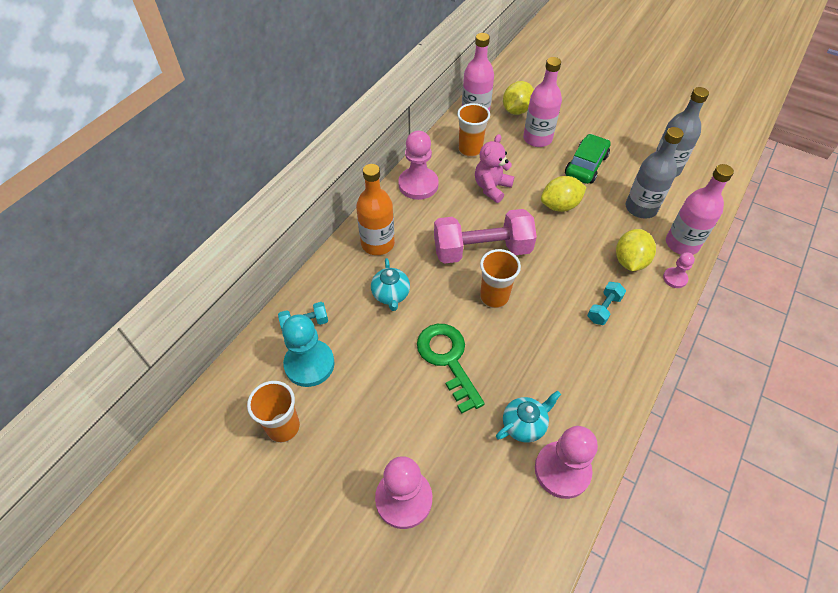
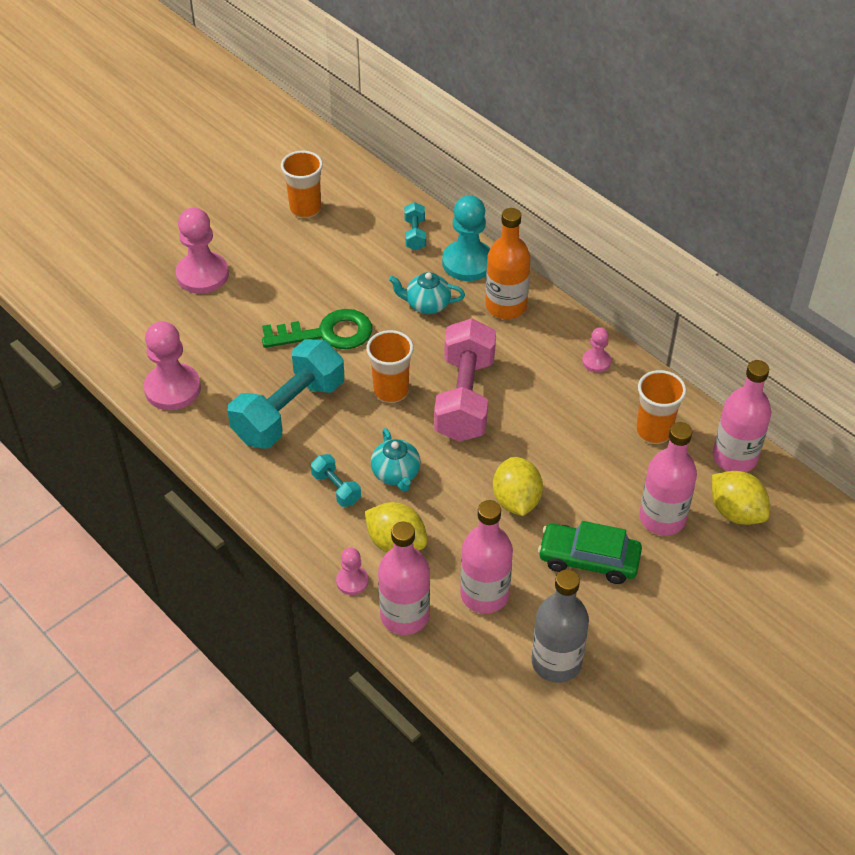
camera: 105 degrees right, 5 degrees down
turquoise pawn [282,314,335,387] -> turquoise pawn moved to [442,195,491,281]
pink pawn [398,131,439,200] -> pink pawn [582,327,611,373], size x0.52
pink teddy bear [475,134,514,203] -> none
turquoise teapot [496,391,561,442] -> turquoise teapot moved to [371,428,420,492]
green car [565,134,611,184] -> green car turned 150 degrees clockwise [538,521,642,584]
grey bottle [626,127,684,219] -> pink bottle [460,500,513,614]
none -> turquoise dumbbell [227,339,344,448]

